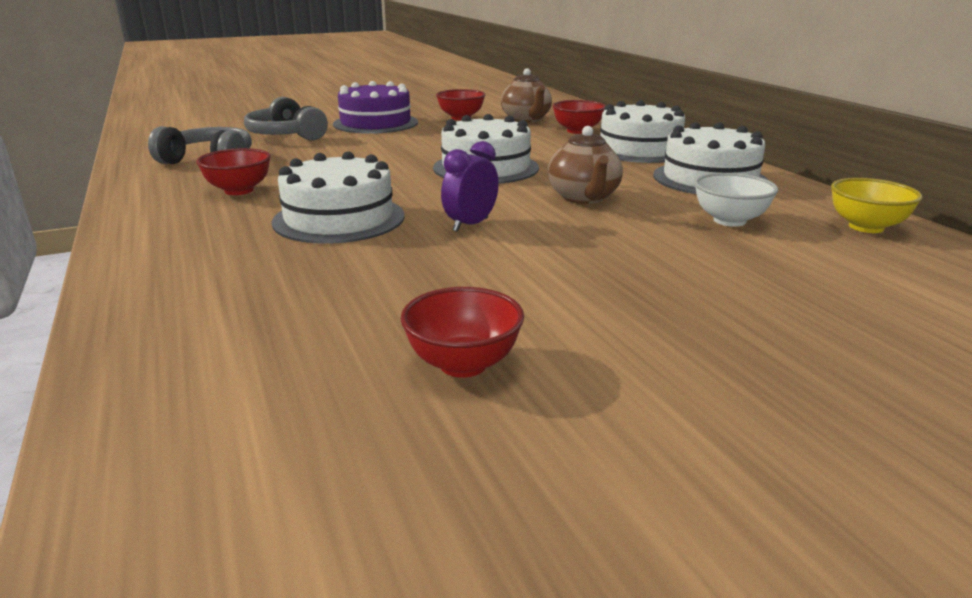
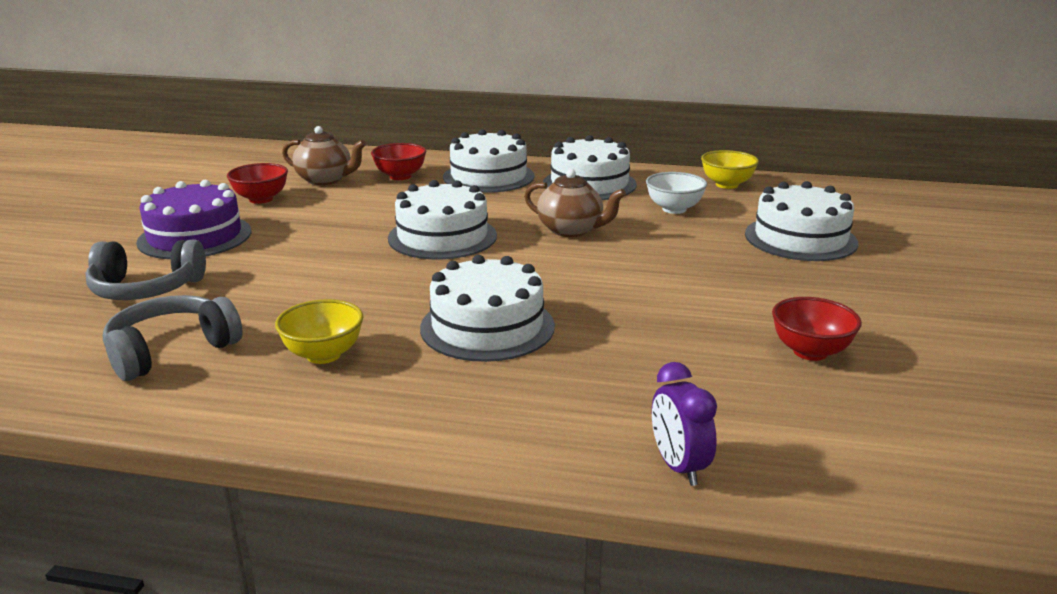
camera: 55 degrees left, 0 degrees up
red bowl [196,148,271,195] -> yellow bowl [275,299,363,364]
purple clock [441,141,499,232] -> purple clock moved to [652,362,717,486]
none -> white cake [745,181,858,261]

